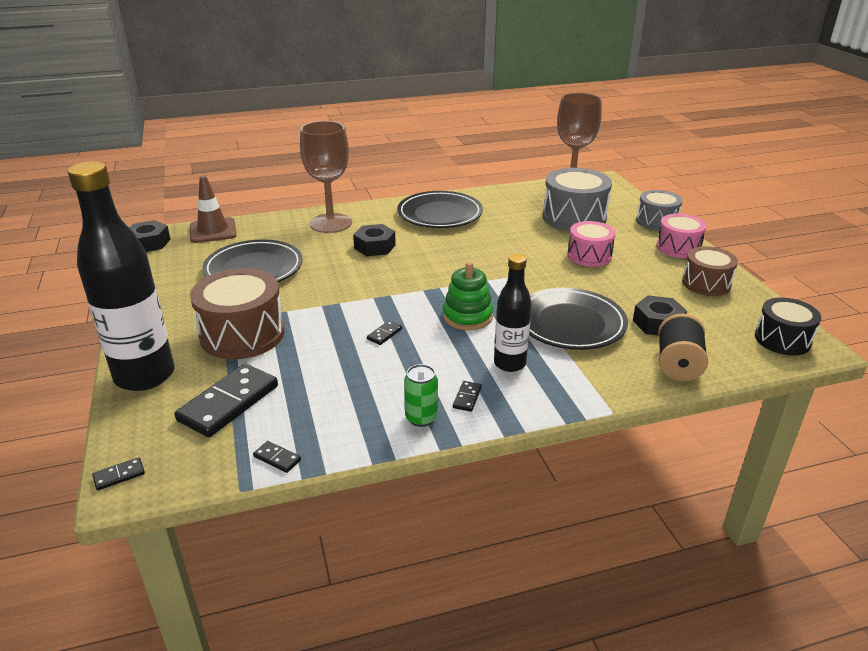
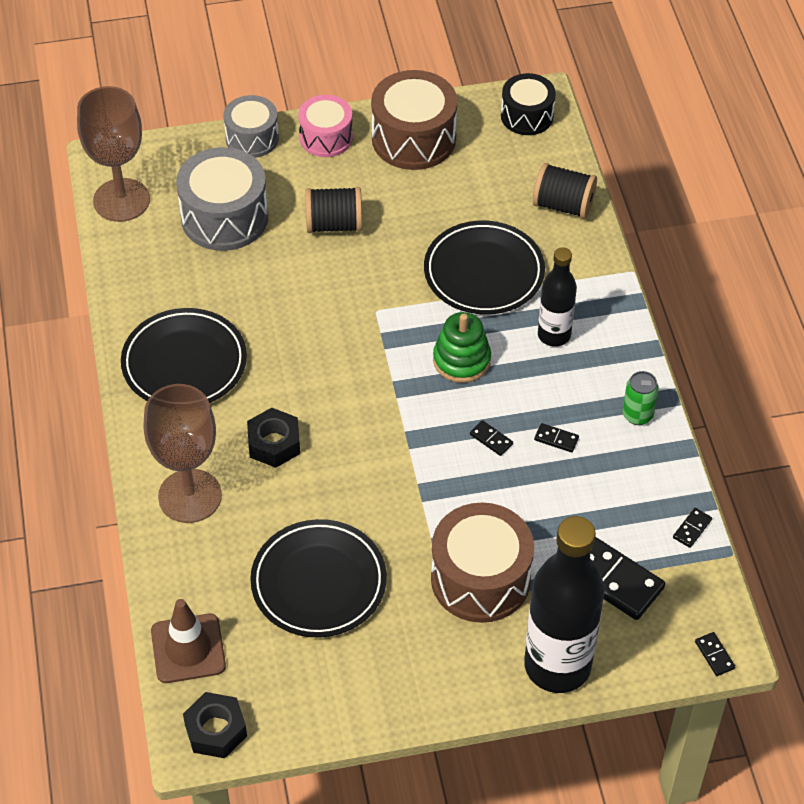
camera: 85 degrees left, 20 degrees up
black domino [453,381,482,412] -> black domino moved to [534,423,579,452]
pink drum [567,221,616,267] -> black spool [305,187,362,233]
black nut [633,295,687,336] -> none
brown drum [682,246,738,296] -> brown drum [371,70,458,170], size x1.59

